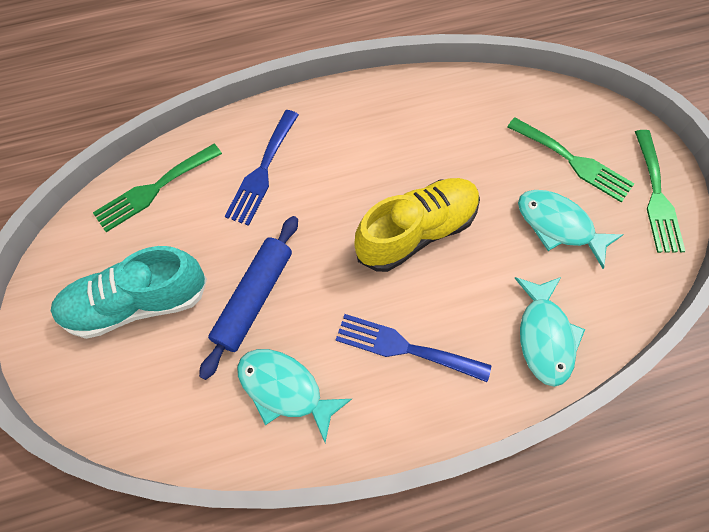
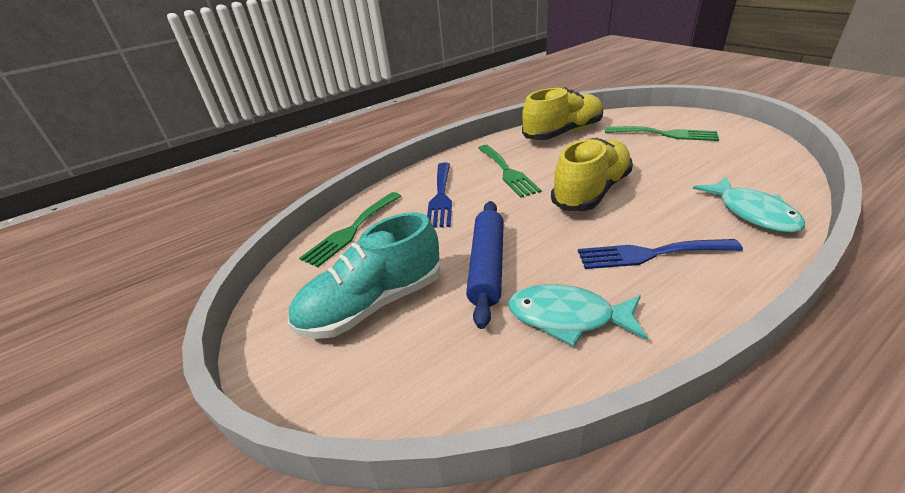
camera: 15 degrees left, 30 degrees down
turquoise fish [518,190,624,269] -> none
green fork [635,130,685,253] -> green fork moved to [478,145,542,198]
none -> yellow shoe [522,87,603,140]

